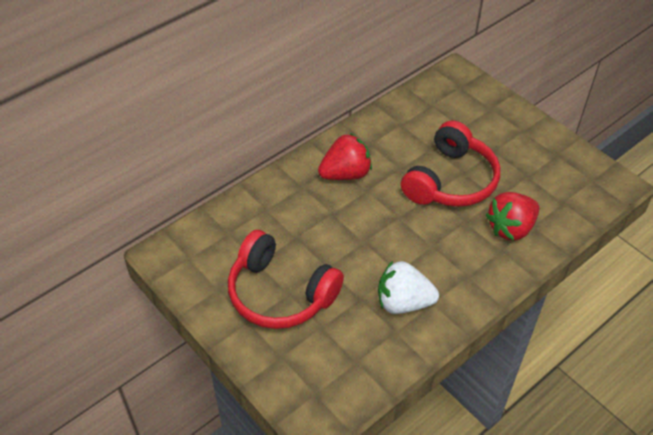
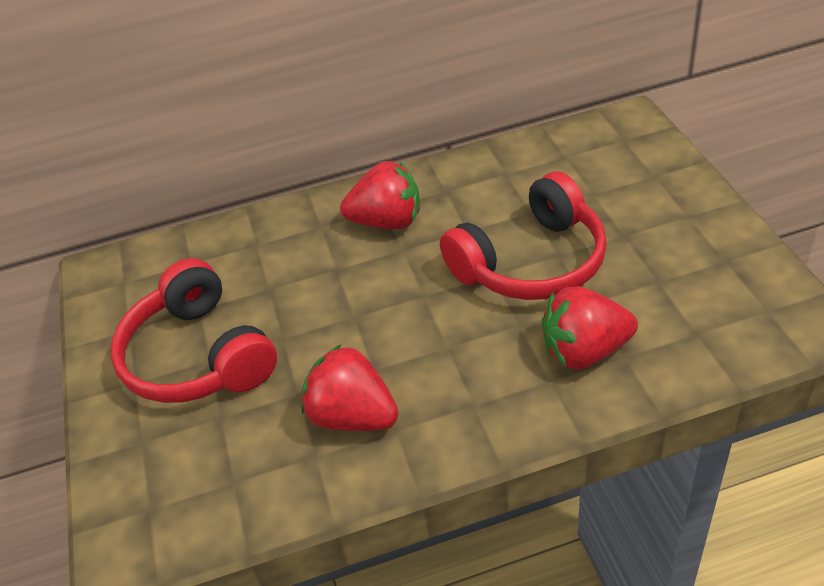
camera: 30 degrees right, 5 degrees down
white strawberry [378,261,439,314] -> red strawberry [301,344,399,431]

